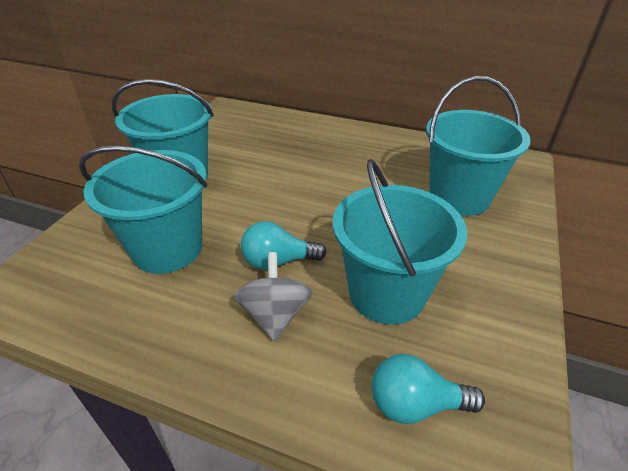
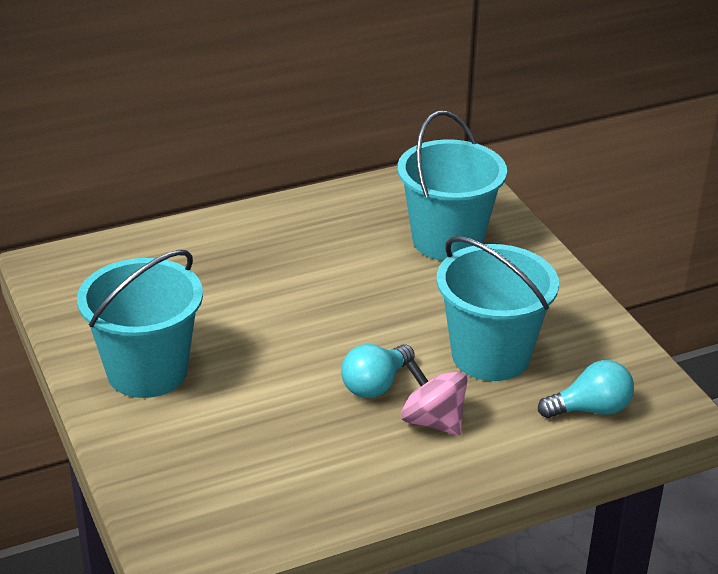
camera: 45 degrees left, 5 degrees down
turquoise bucket [79,146,207,274] -> none
grey spinning top [234,252,312,342] -> pink spinning top [401,359,467,436]
turquoise light bulb [371,354,485,424] -> turquoise light bulb turned 150 degrees counterclockwise [538,360,634,418]

